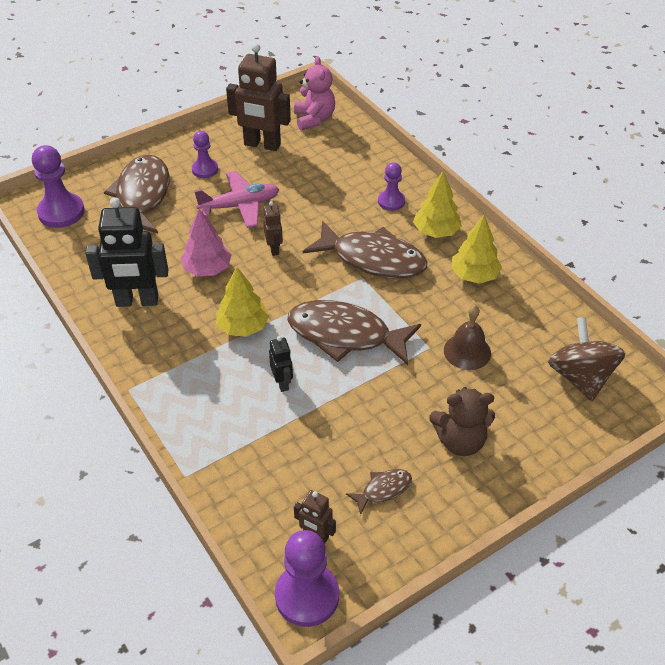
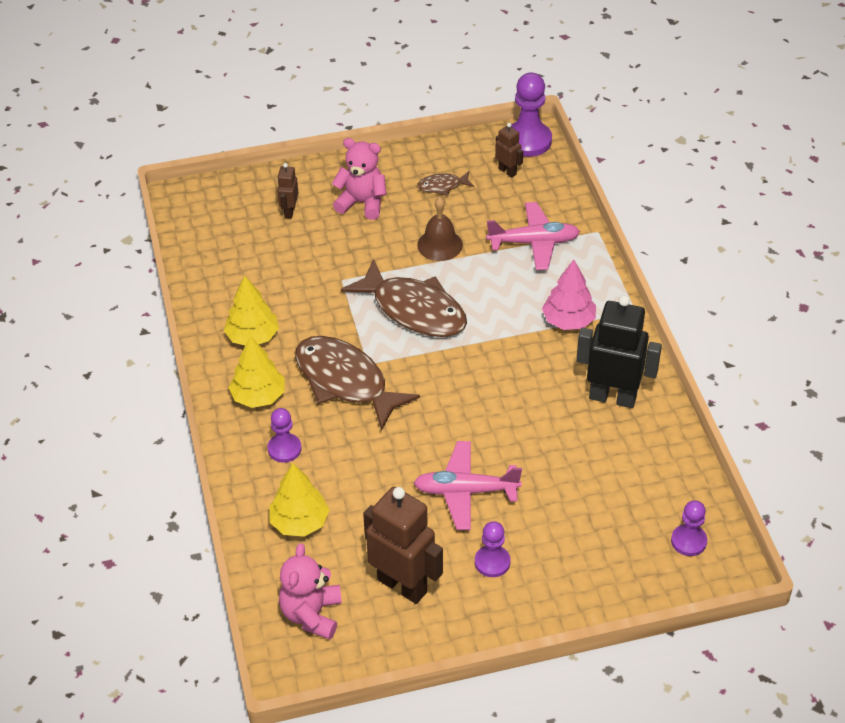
camera: 160 degrees left, 0 degrees up
purple pawn [32,145,85,228] -> purple pawn [671,500,707,556], size x0.60
brown fish [104,155,169,233] -> none
pink tree [181,209,232,276] -> pink tree moved to [542,260,596,330]
yellow tree [216,267,269,337] -> yellow tree moved to [269,463,329,537]
brown robot [263,201,283,256] -> brown robot moved to [277,163,298,219]
black robot [269,336,293,392] -> none
brown teddy bear [430,387,495,456] -> pink teddy bear [332,138,386,220]
brown bell [444,305,491,370] -> brown bell moved to [417,197,463,261]
brown spinning top [548,317,625,401] -> none
none -> pink plane [486,202,580,270]

